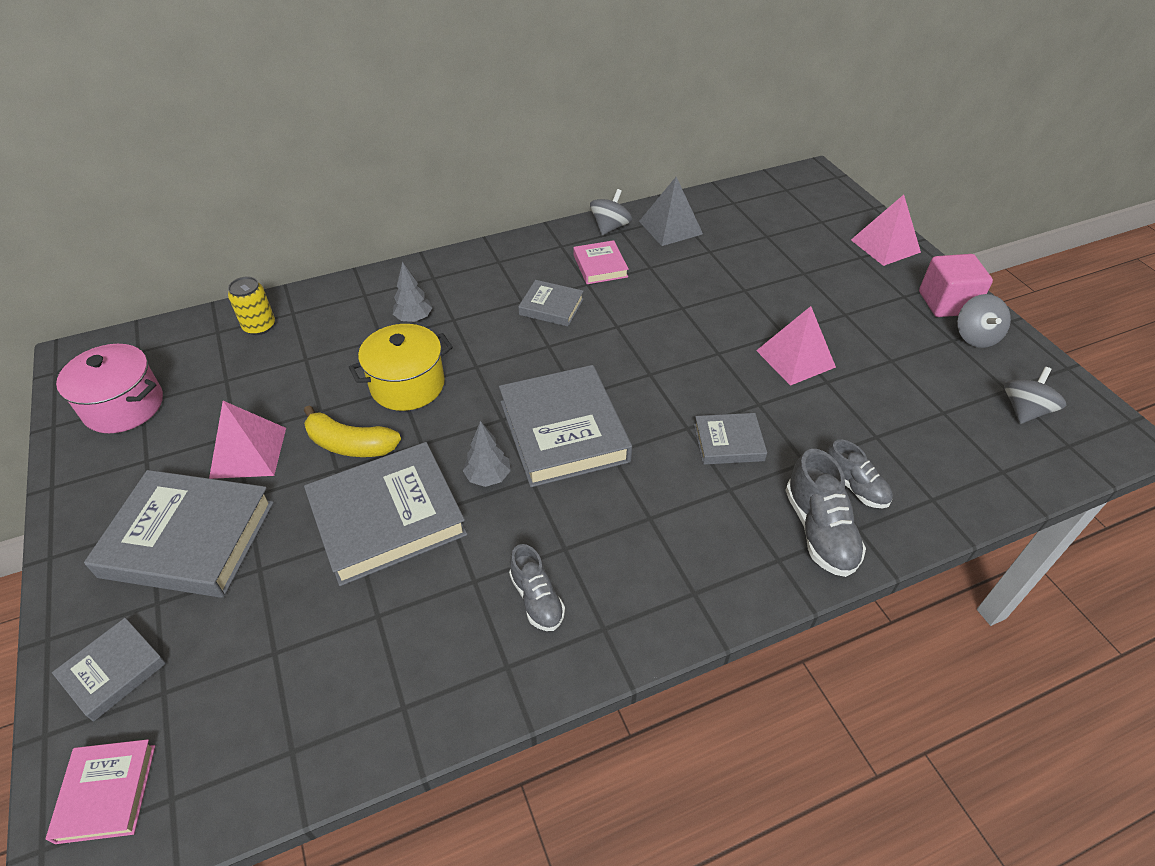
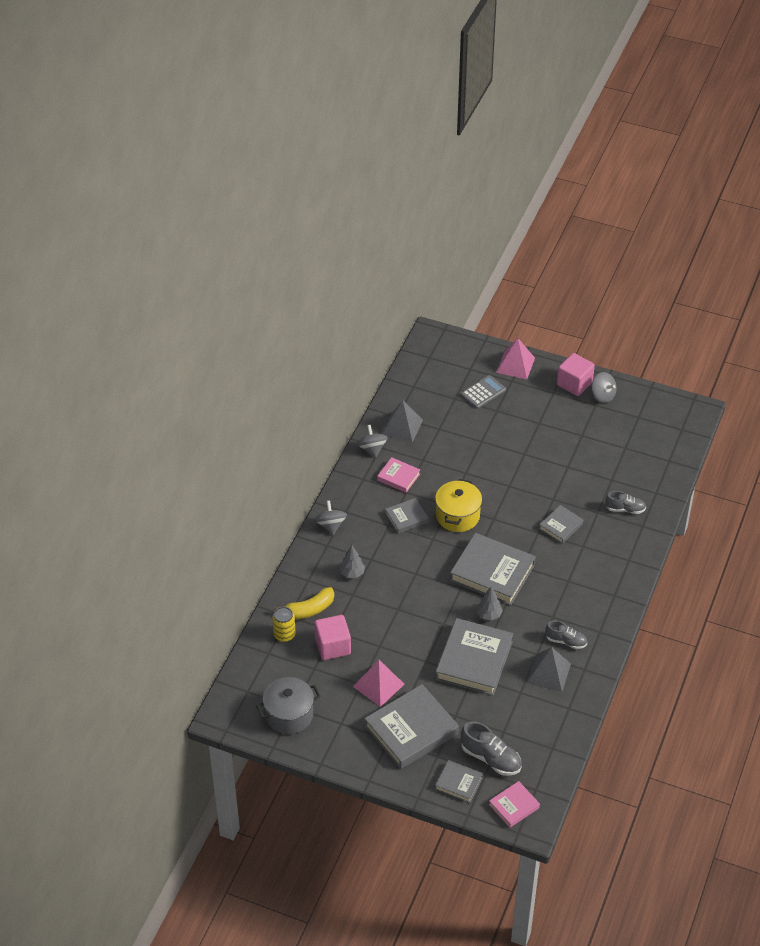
camera: 45 degrees left, 0 degrees up
pink book [46,739,155,844] -> pink book turned 75 degrees counterclockwise [489,781,540,828]
grey book [52,618,166,722] -> grey book turned 60 degrees counterclockwise [435,760,483,803]
pink pot [56,344,163,433] -> grey pot [256,677,321,734]
yellow banana [304,405,401,457] -> yellow banana moved to [274,587,334,619]
yellow pot [348,324,453,411] -> yellow pot moved to [435,479,482,532]
pink pyramid [756,306,836,386] -> none
grey shoe [785,449,866,577] -> grey shoe moved to [461,721,522,776]
grey spinning top [1004,367,1066,424] -> grey spinning top moved to [315,500,347,535]
none -> pink cube [314,615,351,660]
none -> grey calculator [461,375,506,409]
none -> grey pyramid [526,647,571,692]

